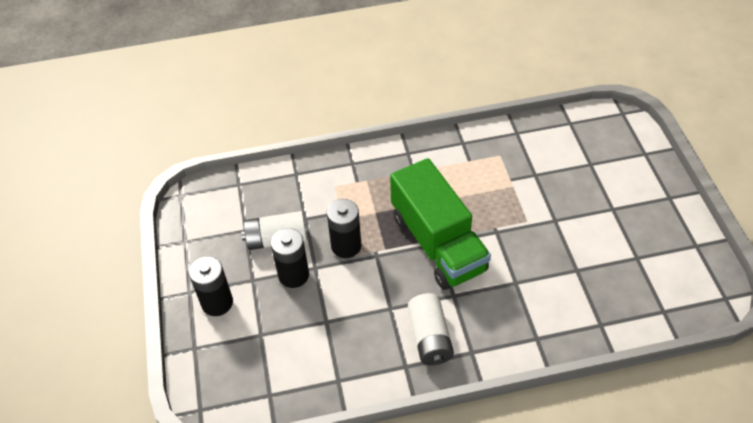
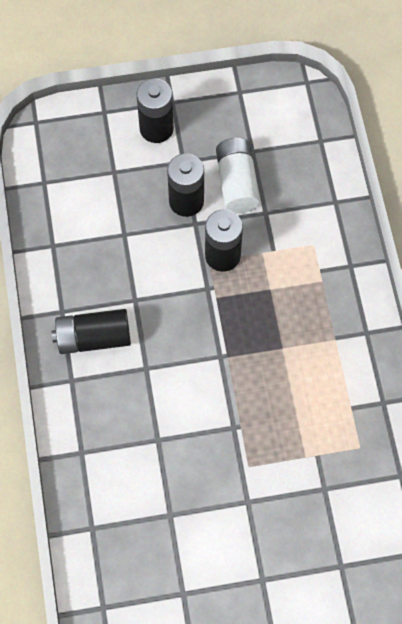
camera: 90 degrees right, 15 degrees up
green truck [390,158,491,290] -> none
white battery [408,293,454,365] -> black battery [51,309,131,354]

